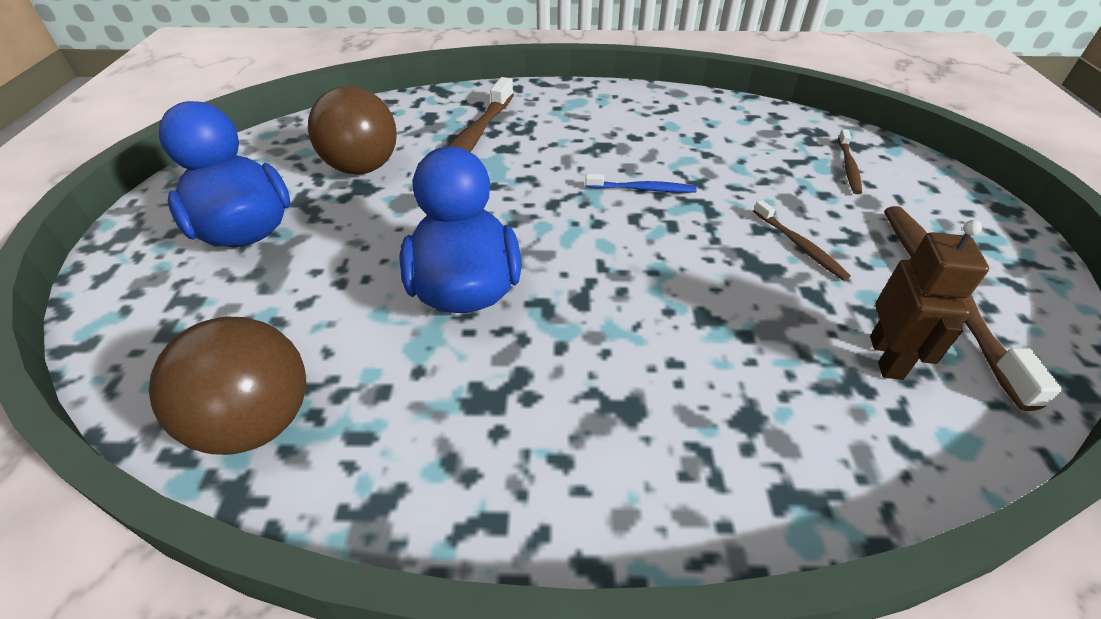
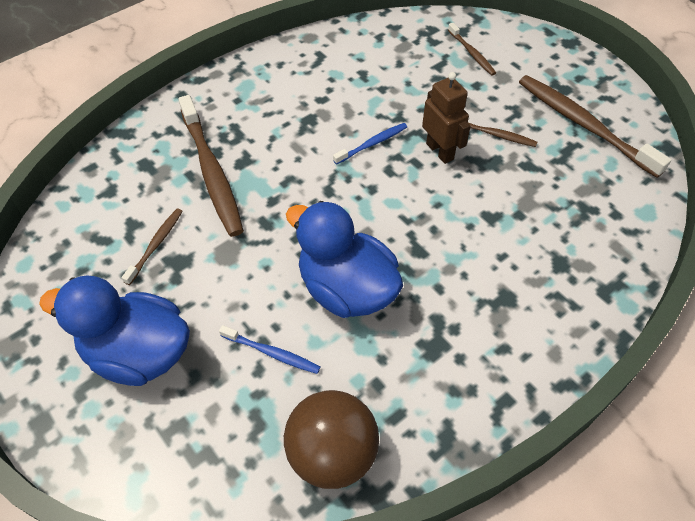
camera: 40 degrees left, 10 degrees up
brown ball [308,86,397,174] -> brown toothbrush [122,208,183,285]
brown robot [870,220,989,380] -> brown robot moved to [422,72,471,164]
none -> blue toothbrush [219,325,320,374]

